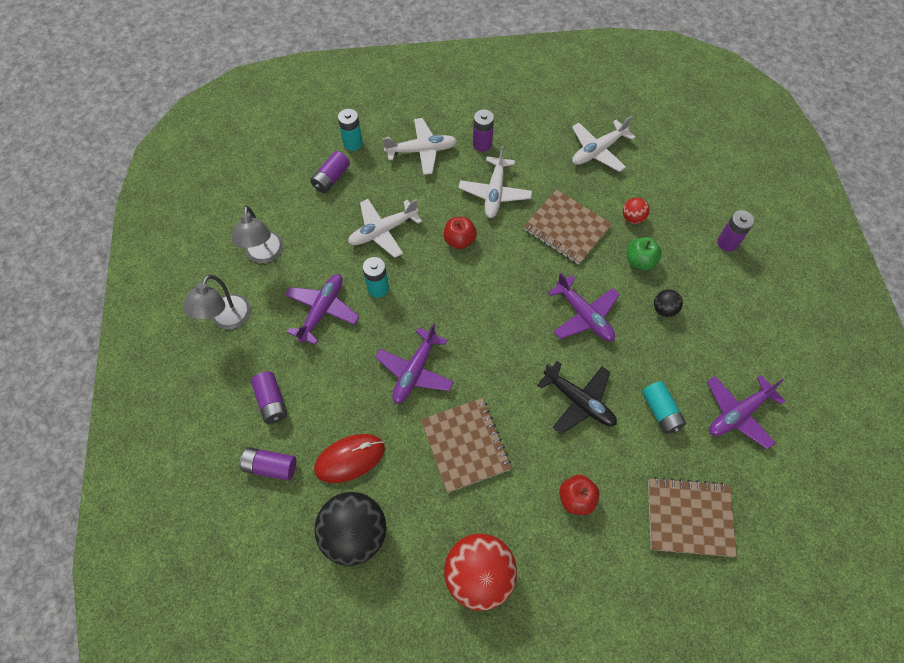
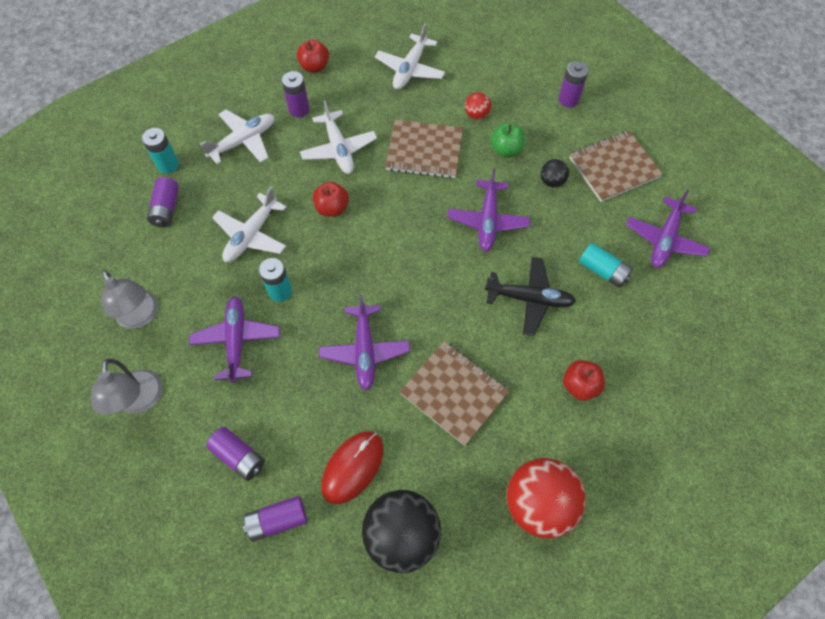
camera: 30 degrees left, 0 degrees up
purple plane [548,273,620,341] -> purple plane turned 75 degrees clockwise [447,168,530,252]
brown notebook [648,477,737,557] -> brown notebook moved to [569,130,663,202]
none -> red apple [297,39,329,72]

